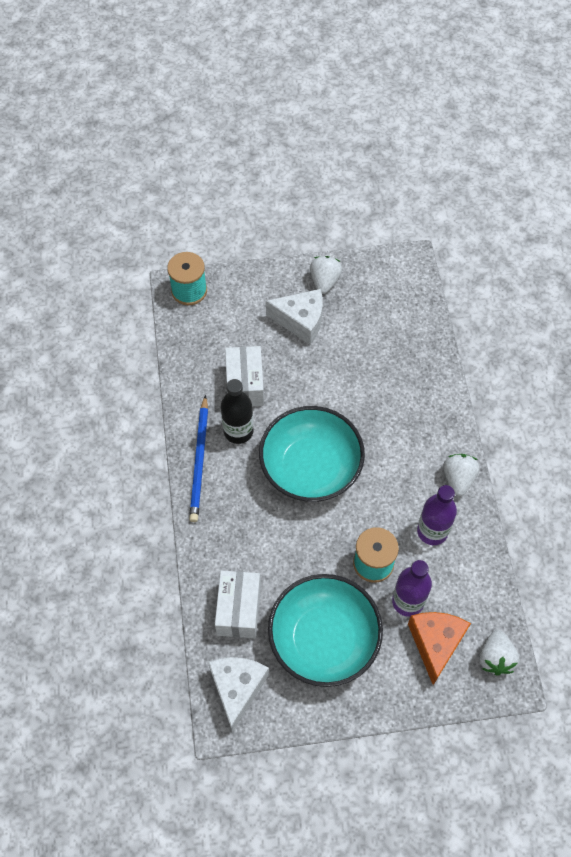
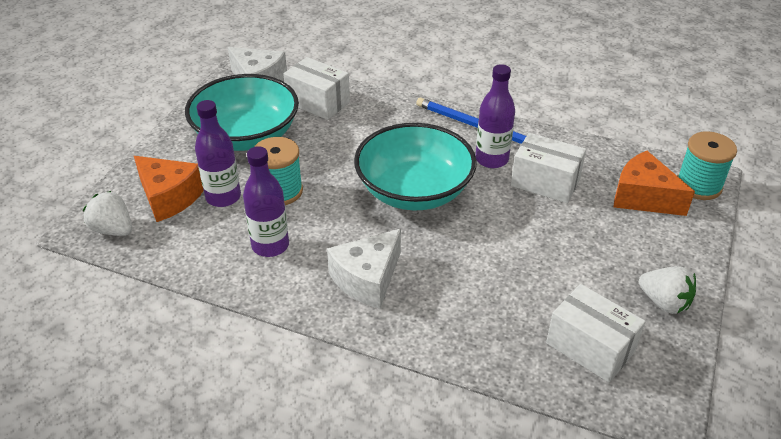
camera: 120 degrees right, 20 degrees down
black bottle [221,379,253,444] -> purple bottle [475,64,515,168]
white cheese [266,289,323,345] -> white cheese moved to [327,229,401,309]
white strawberry [443,454,480,496] -> none
none -> white box [546,284,646,383]
none -> orange cheese [614,151,695,216]

